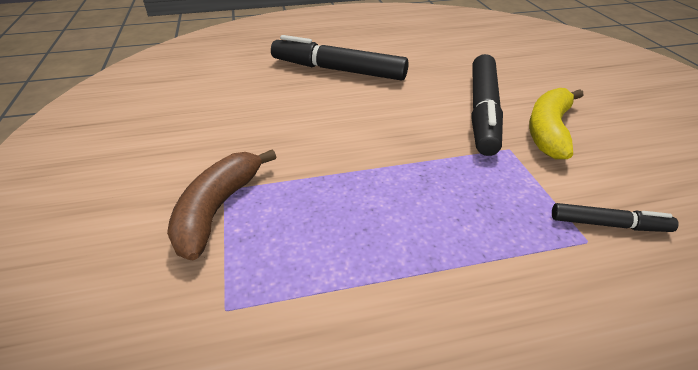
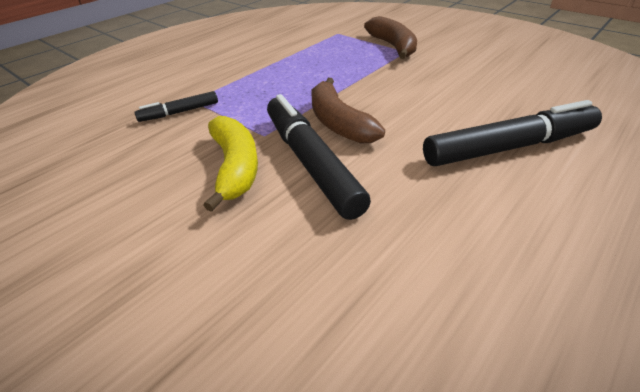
camera: 145 degrees right, 0 degrees up
none -> brown banana [312,78,385,144]

